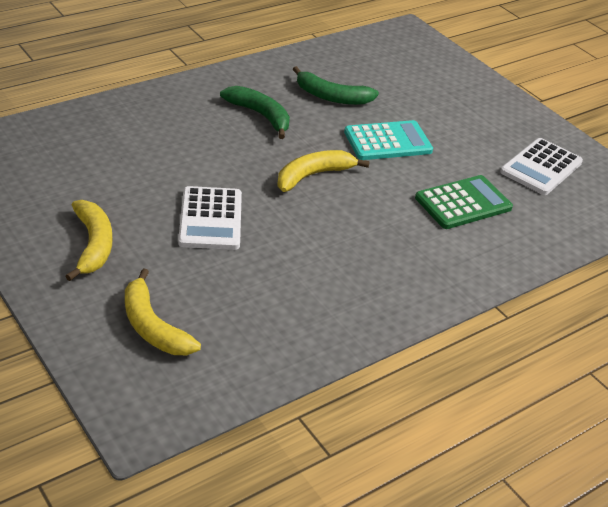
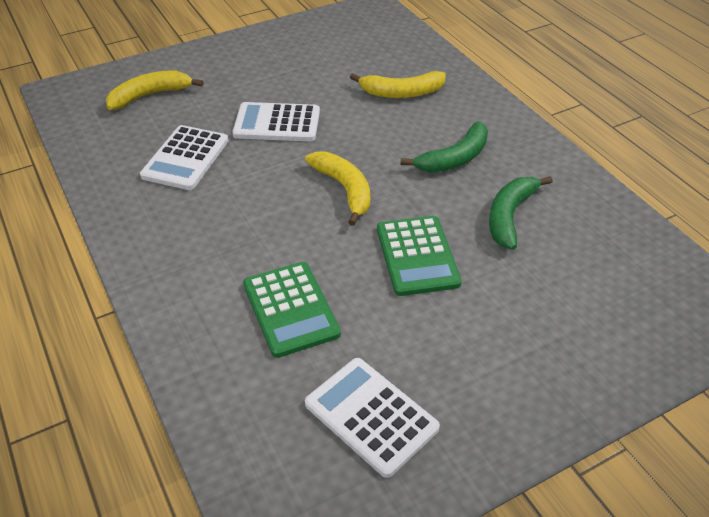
camera: 100 degrees right, 5 degrees up
yellow banana [65,200,112,281] -> yellow banana moved to [350,71,446,98]
turquoise calculator [344,120,433,160] -> green calculator [377,216,461,296]
none -> white calculator [140,125,228,190]

